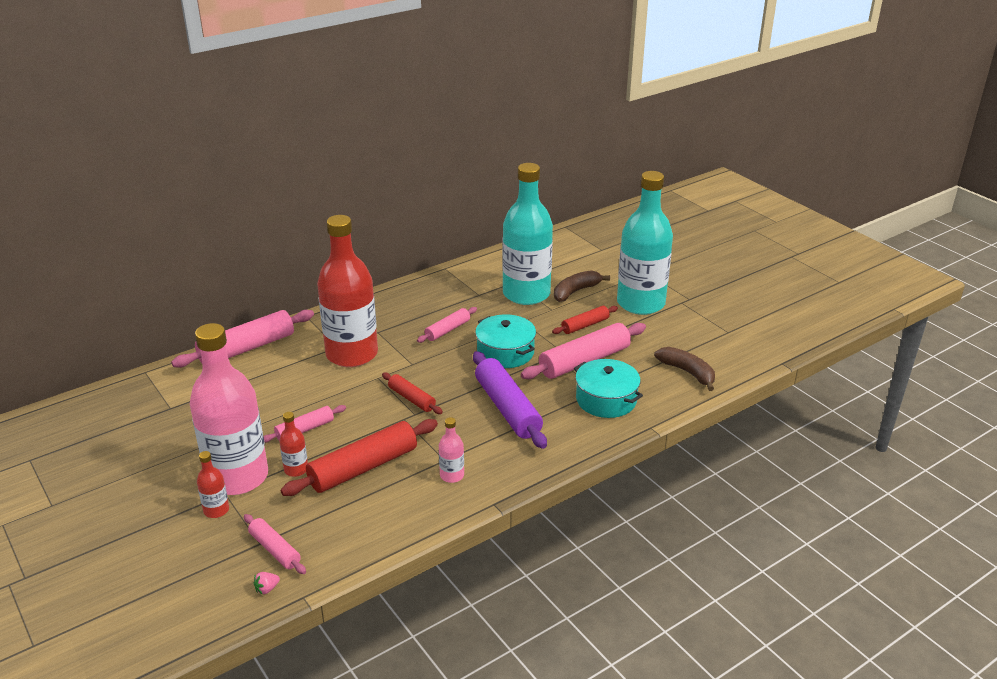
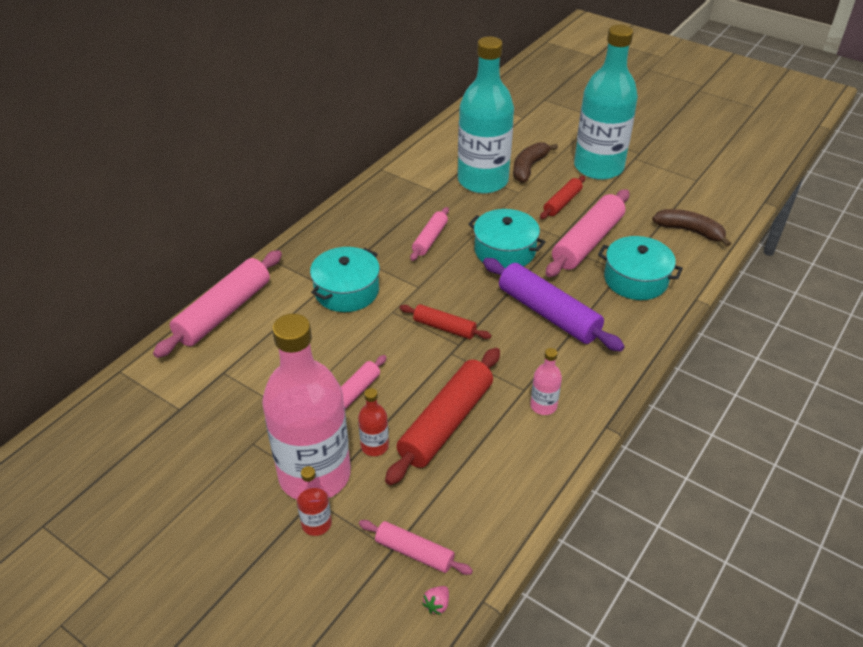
camera: 20 degrees left, 10 degrees up
red bottle [317,215,378,367] -> turquoise pot [310,247,380,312]

